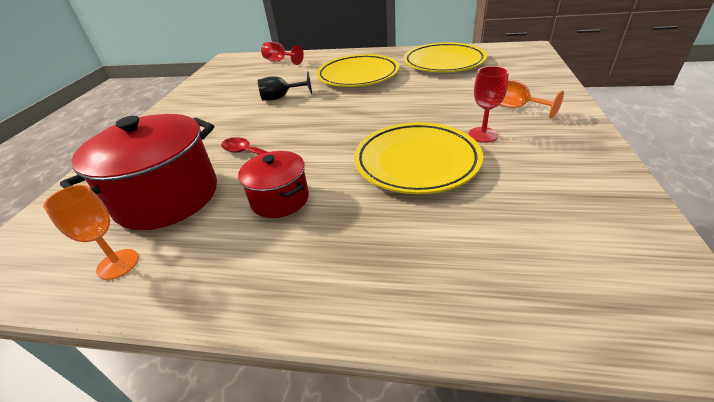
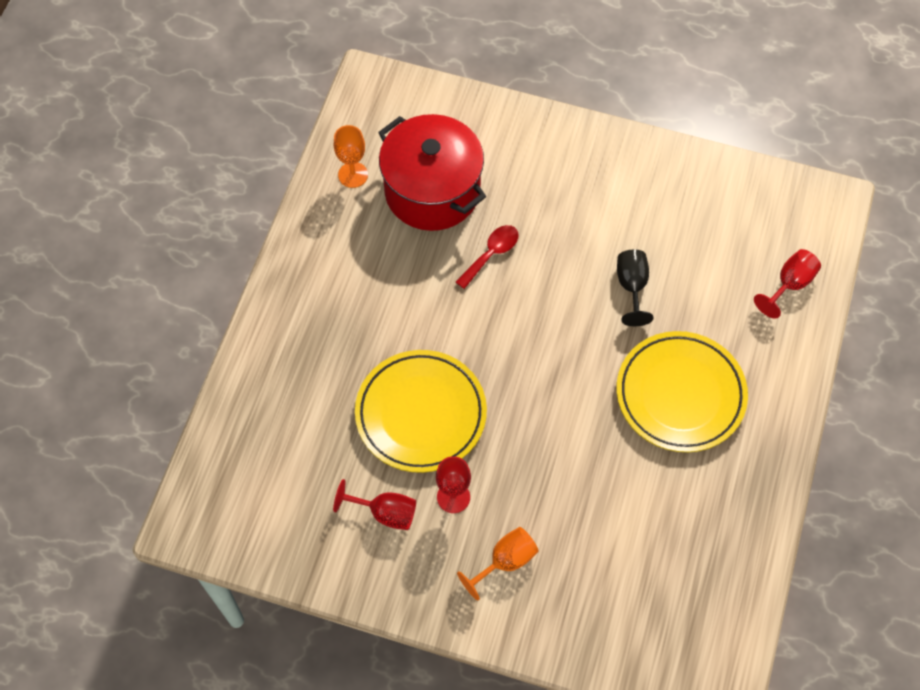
camera: 95 degrees right, 25 degrees up
red pot [238,151,309,218] -> none
yellow plate [403,42,487,72] -> none
none -> red goblet [333,479,416,530]

